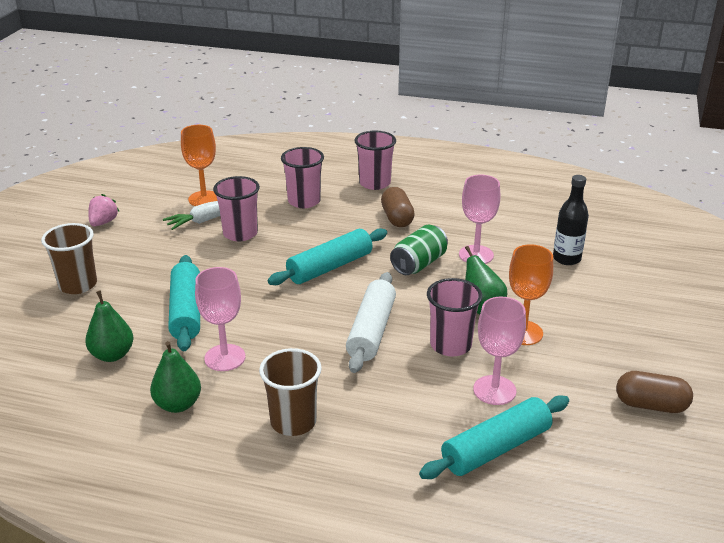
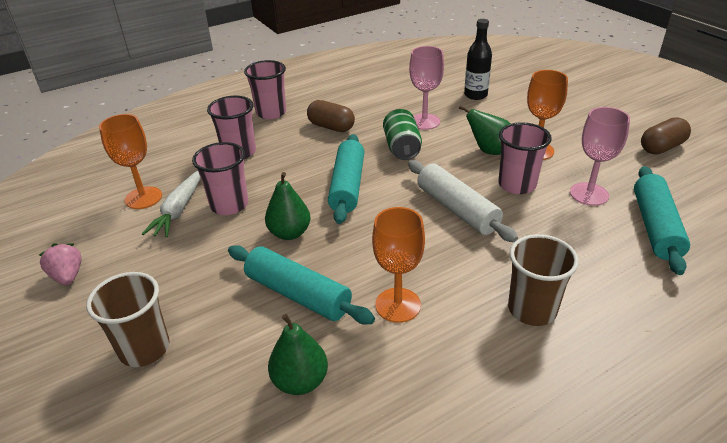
camera: 45 degrees left, 5 degrees up
green pear [150,341,201,413] -> green pear moved to [265,172,311,240]
pink goblet [195,267,246,371] -> orange goblet [372,207,425,323]

